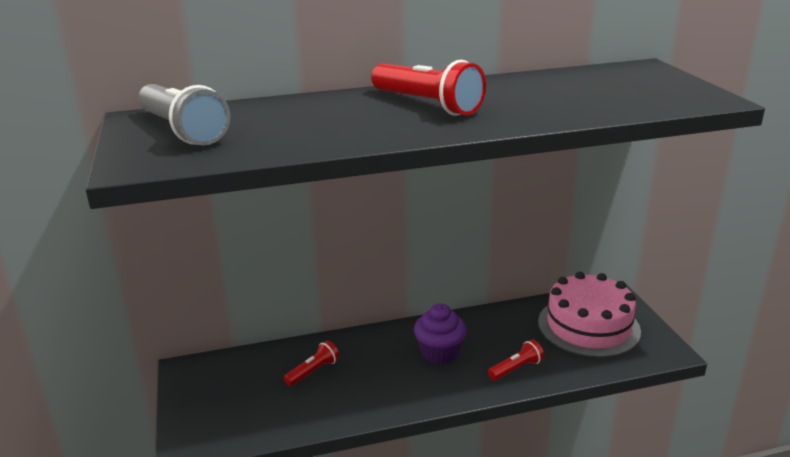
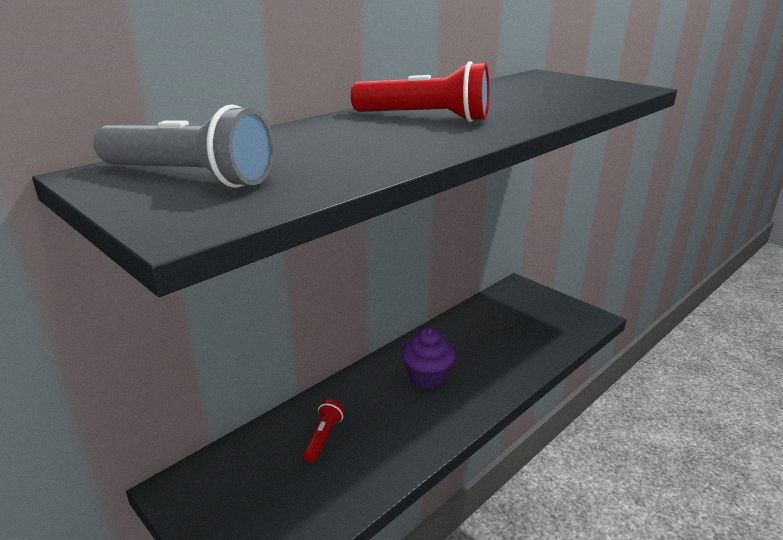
camera: 30 degrees left, 0 degrees up
red flashlight [488,340,544,380] -> none
pink cake [538,272,641,358] -> none

